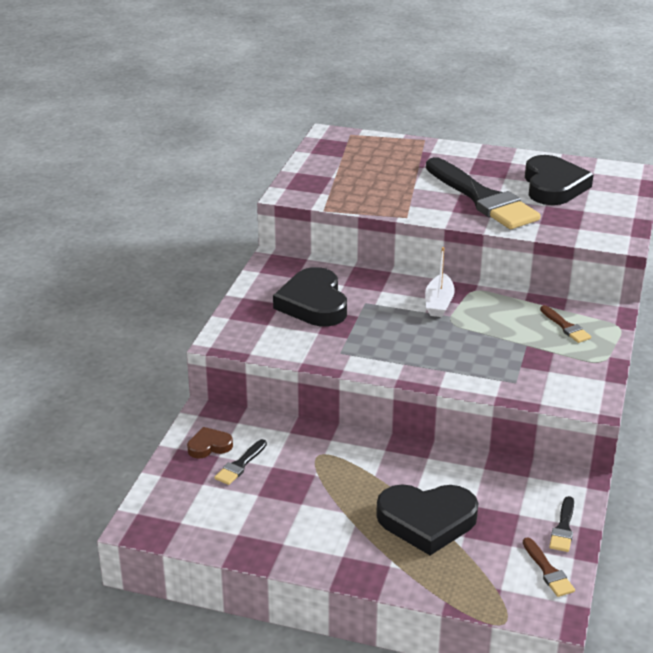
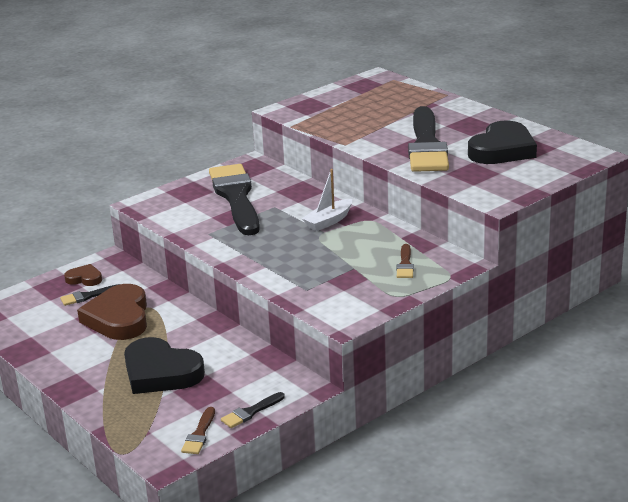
camera: 35 degrees right, 5 degrees down
black heart [273,267,347,326] -> black brush [209,164,260,235]
none -> brown heart [77,284,147,340]

